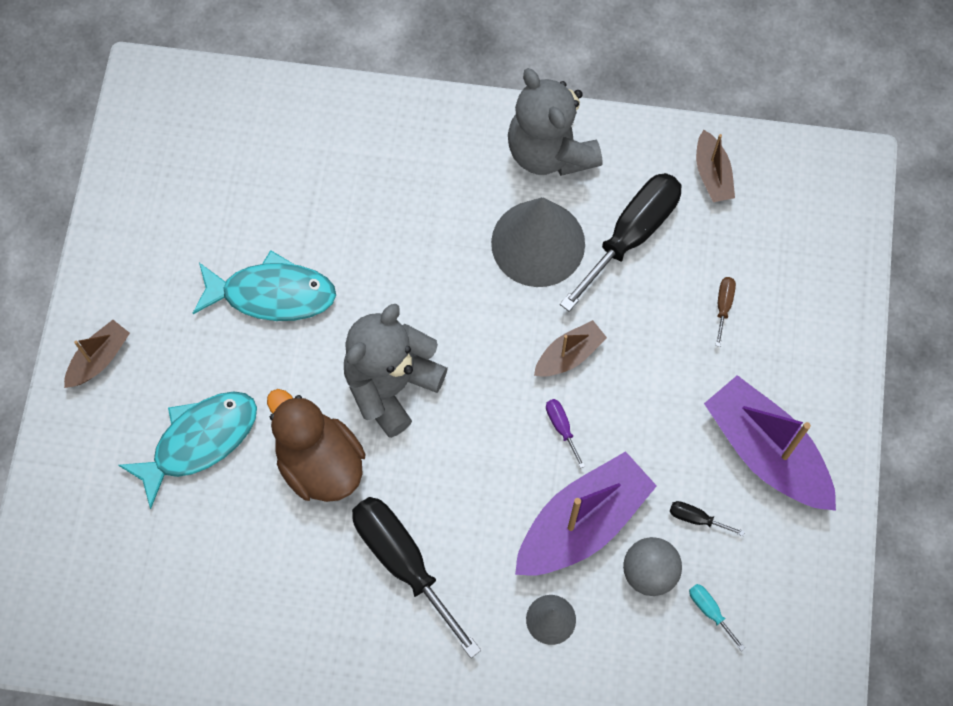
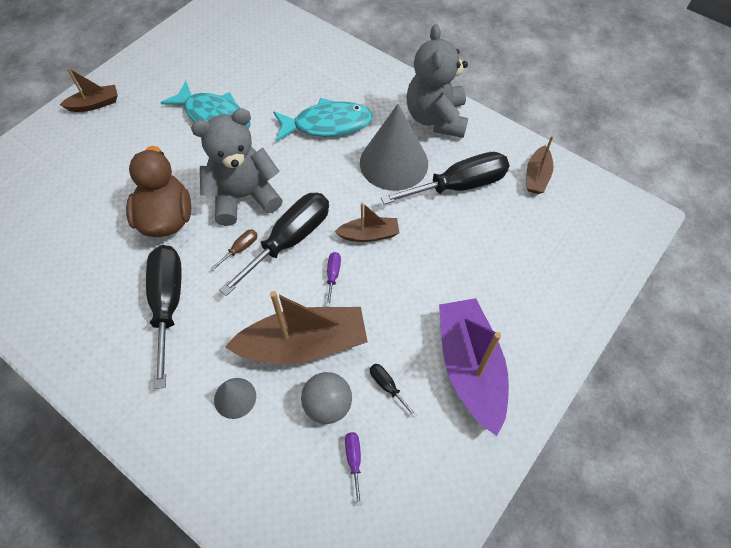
camera: 30 degrees right, 10 degrees down
turquoise fish [118,391,257,509] -> turquoise fish moved to [273,98,373,142]
purple boat [515,451,657,576] -> brown boat [225,291,368,364]
turquoise screwdriver [689,584,745,651] -> purple screwdriver [345,432,362,506]
brown screwdriver [715,277,736,347] -> brown screwdriver moved to [210,229,258,270]
none -> black screwdriver [219,193,329,296]

